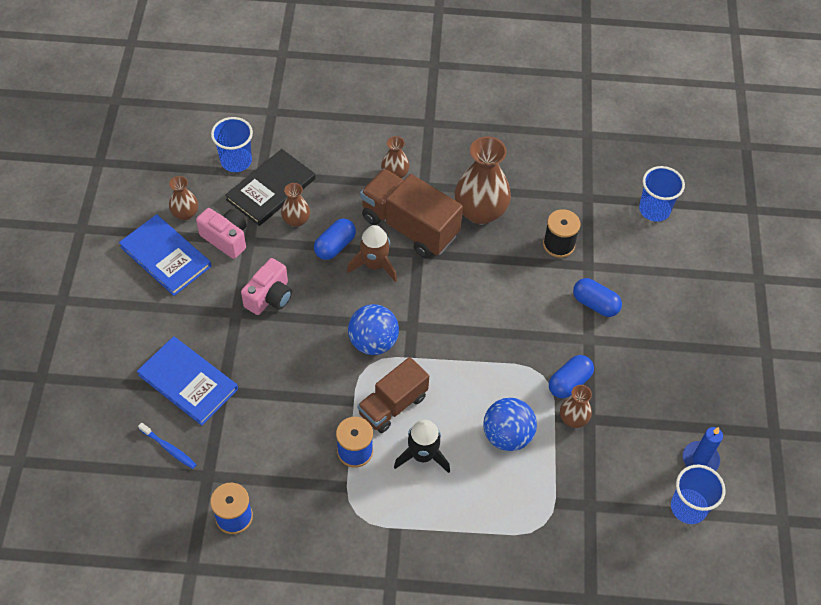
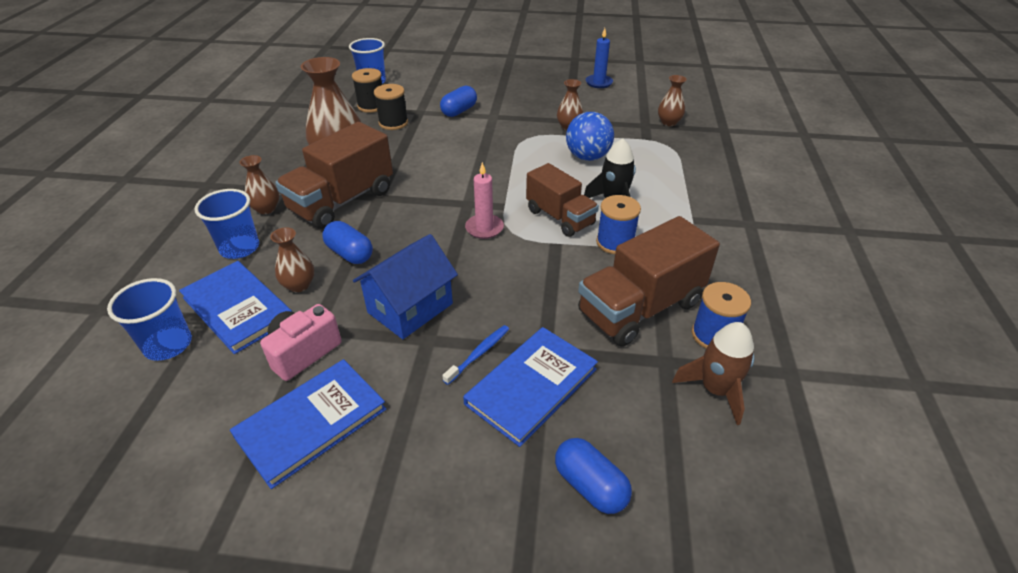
camera: 85 degrees left, 15 degrees down
blue toothbrush [138,422,197,469] -> blue toothbrush moved to [442,325,509,385]
brown vase [169,176,198,220] -> brown vase moved to [658,75,687,126]
black book [225,149,316,226] -> blue book [179,261,292,354]
pink camera [241,258,292,315] -> blue house [353,234,458,339]
brown rocket [347,225,397,282] -> brown rocket moved to [672,322,754,425]
blue ball [348,304,399,355] -> pink candle [465,162,504,239]
blue capsule [549,355,594,399] -> blue capsule moved to [555,438,632,514]
blue cup [671,465,726,524] -> blue cup moved to [194,189,259,259]
none -> black spool [352,68,382,113]
none -> brown truck [578,216,720,346]

